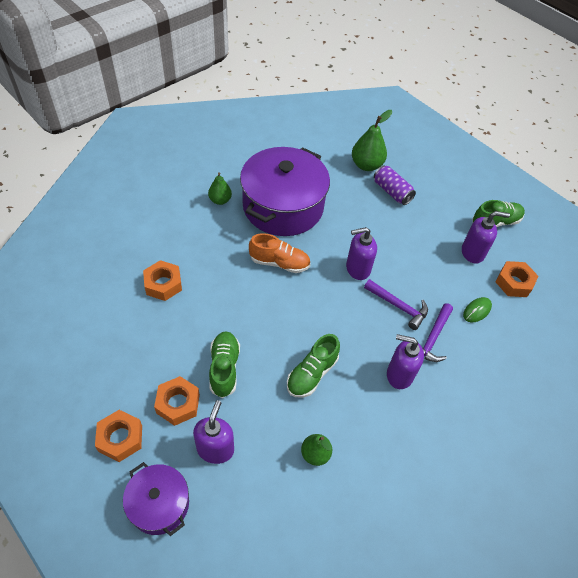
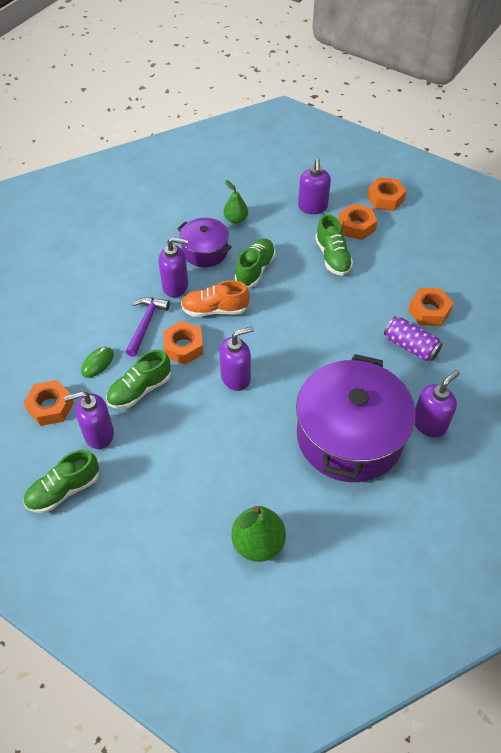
camera: 170 degrees right, 0 degrees up
purple pot [123,462,189,536] -> purple pot moved to [177,218,232,267]
green pear [208,172,232,205] -> purple soap dispenser [415,370,460,437]
orange shoe [249,233,311,273] -> orange shoe moved to [181,280,250,317]
purple hammer [364,279,428,330] -> orange nut [163,321,203,365]
purple can [374,165,416,205] -> purple can moved to [384,316,442,361]
none -> green shoe [106,350,171,409]

